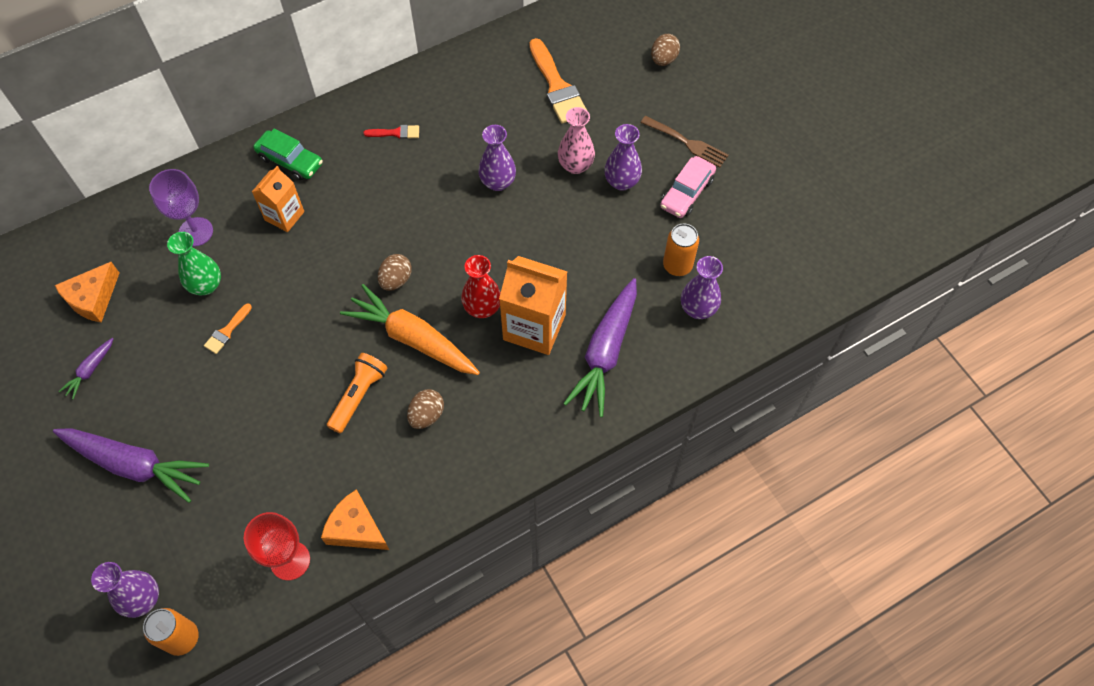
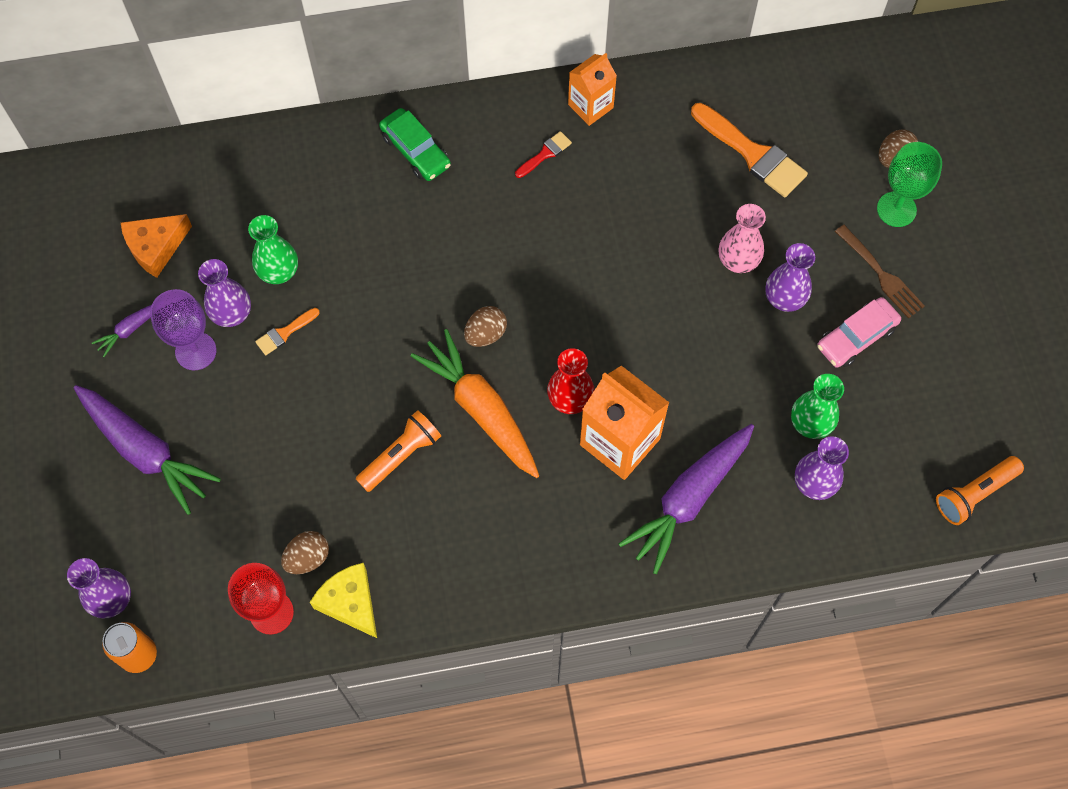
camera: 20 degrees right, 5 degrees up
purple goblet [149,169,213,247] -> purple goblet moved to [150,289,216,370]
orange carton [252,166,304,232] -> orange carton moved to [568,53,617,126]
orange cheese [321,489,389,550] -> yellow cheese [310,563,377,638]
red brush [363,125,419,139] -> red brush turned 60 degrees counterclockwise [515,131,572,178]
brown egg [407,389,444,429] -> brown egg moved to [281,531,329,574]
purple vase [478,125,516,191] -> purple vase moved to [198,259,251,327]
orange brush [529,38,587,123] -> orange brush turned 45 degrees counterclockwise [691,103,808,197]
orange can [663,223,699,276] -> green vase [791,374,844,439]
none -> green goblet [877,142,942,227]
none -> orange flashlight [936,456,1024,525]

